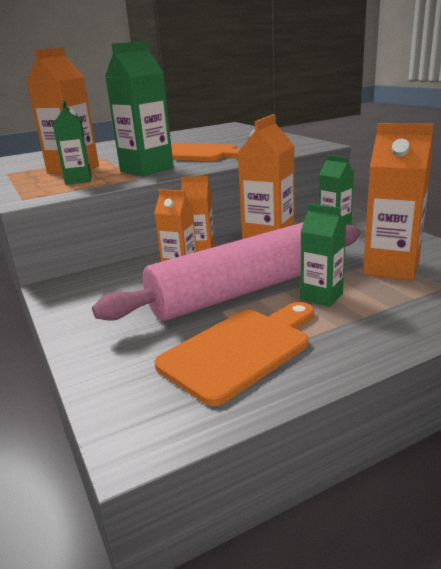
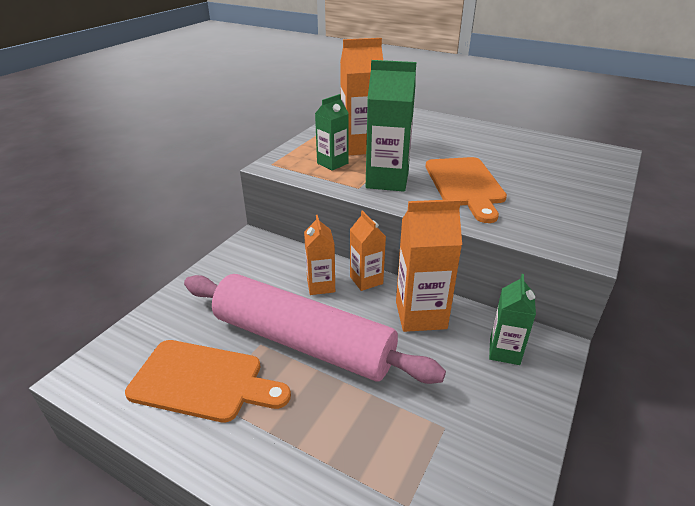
camera: 55 degrees right, 10 degrees up
green carton [300,204,346,307] -> none
orange carton [363,123,434,281] -> none

